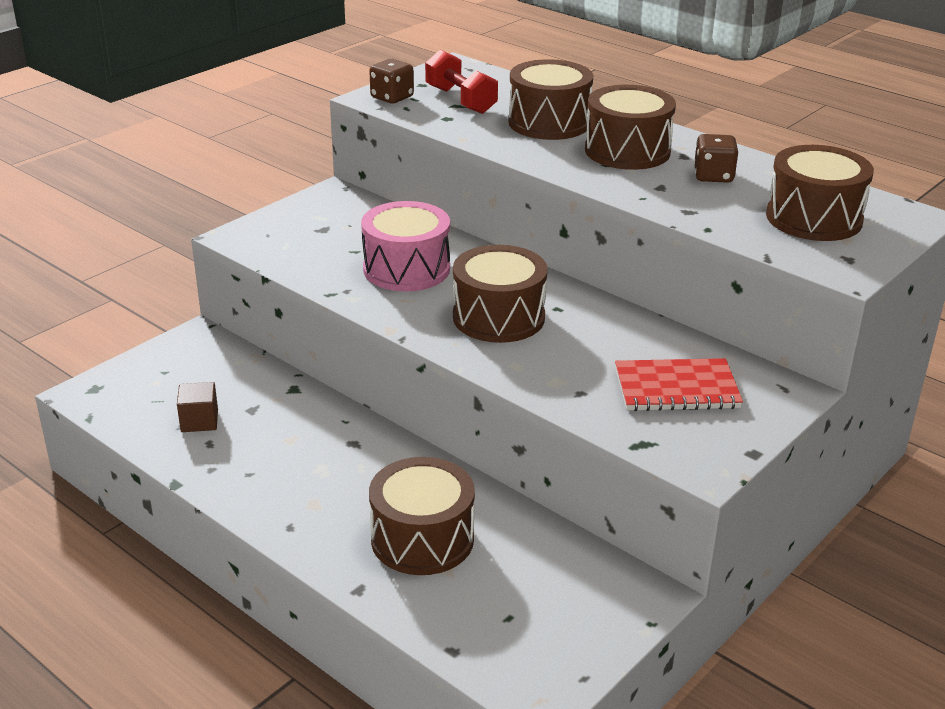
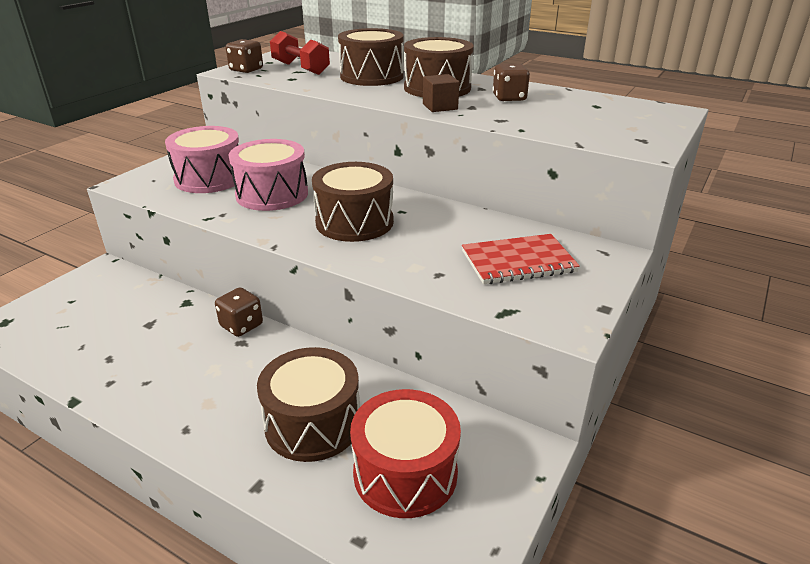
camera: 10 degrees left, 0 degrees up
brown cube [177,382,218,432] -> brown cube moved to [423,74,459,112]
brown drum [766,145,874,241] -> none
none -> pink drum [165,126,239,193]
none -> brown dice [215,288,263,337]
none -> red drum [350,389,461,518]

